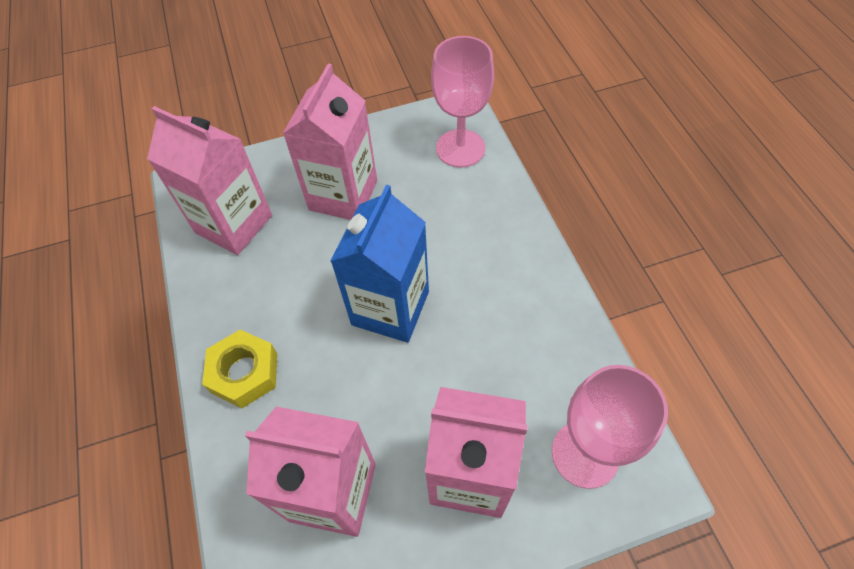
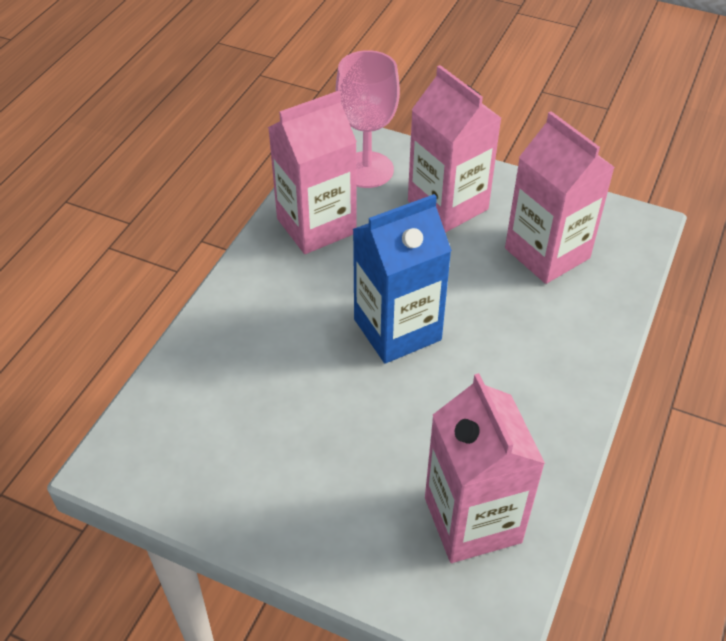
camera: 140 degrees left, 10 degrees down
yellow nut [202,330,277,408] -> none
pink carton [283,64,377,220] -> pink carton moved to [268,91,357,254]
pink goblet [431,36,494,167] -> none

